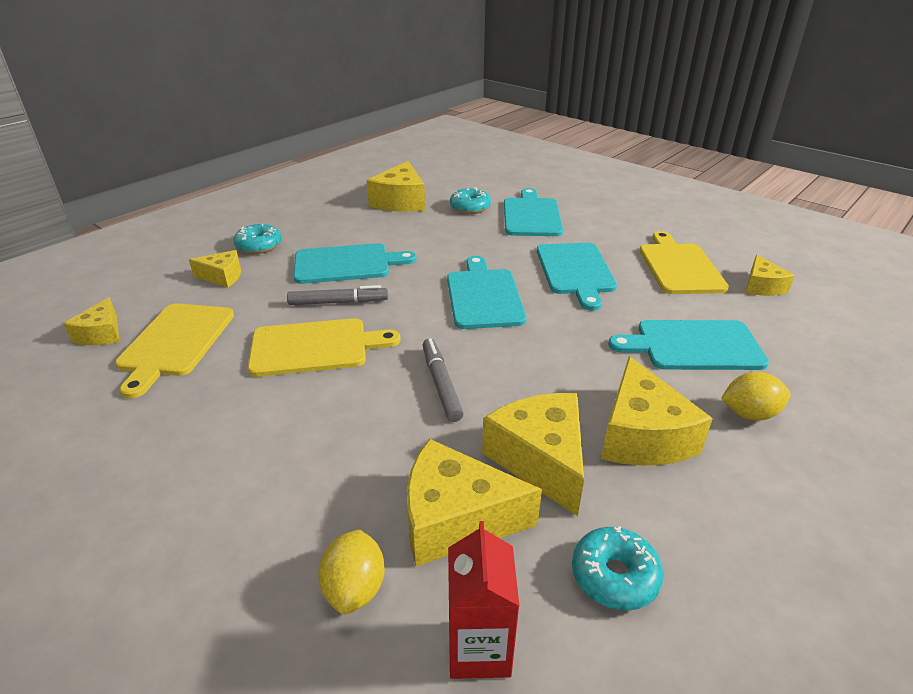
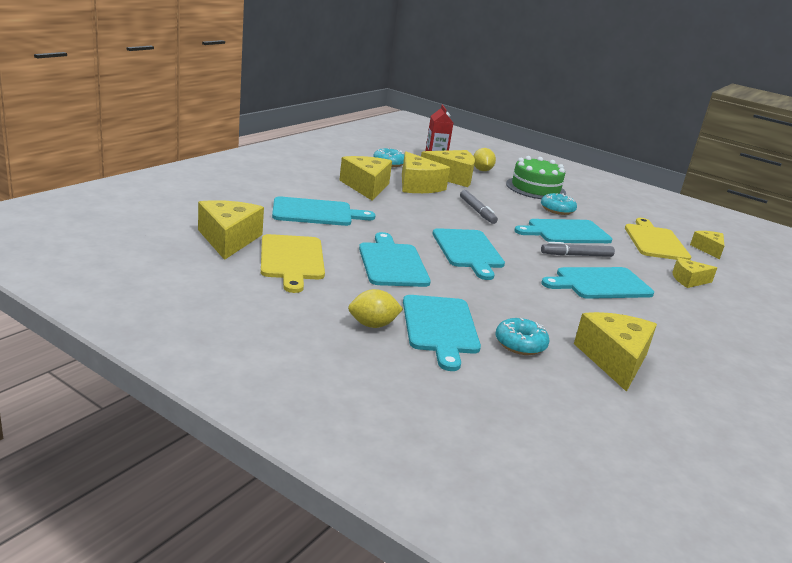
camera: 170 degrees right, 10 degrees down
turquoise donut [234,223,282,254] -> turquoise donut moved to [541,193,577,215]
yellow cutting board [248,318,401,377] -> turquoise cutting board [514,219,612,243]
yellow lemon [721,372,791,421] -> yellow lemon moved to [348,289,403,328]
yellow cheese [746,255,795,296] -> yellow cheese [198,200,264,260], size x1.71
none -> green cake [506,156,566,199]

